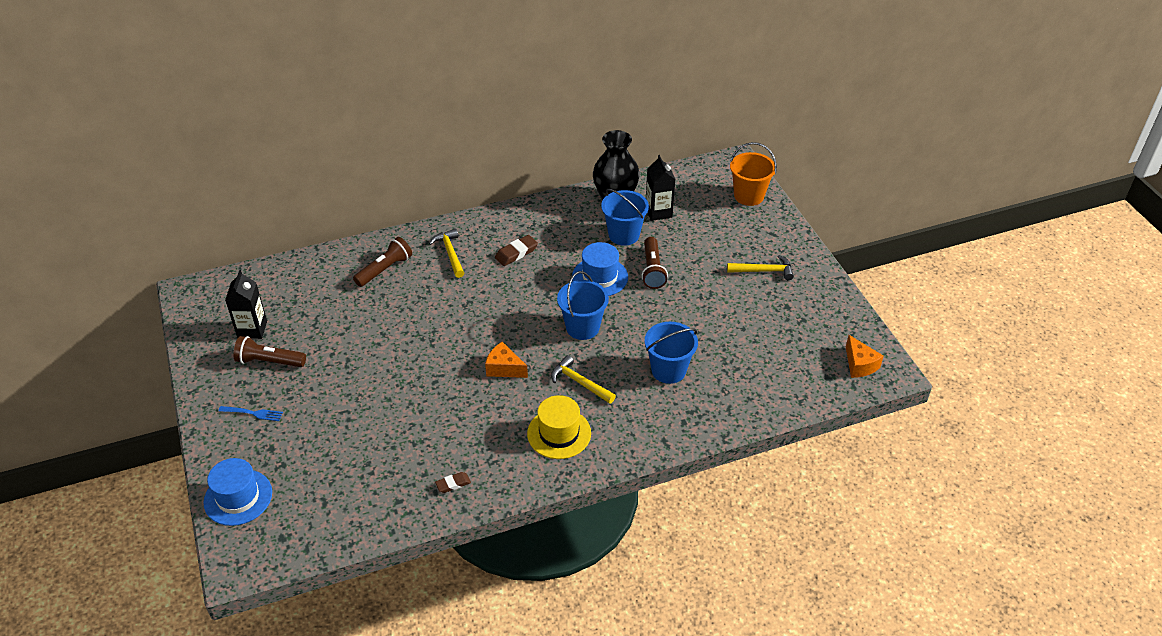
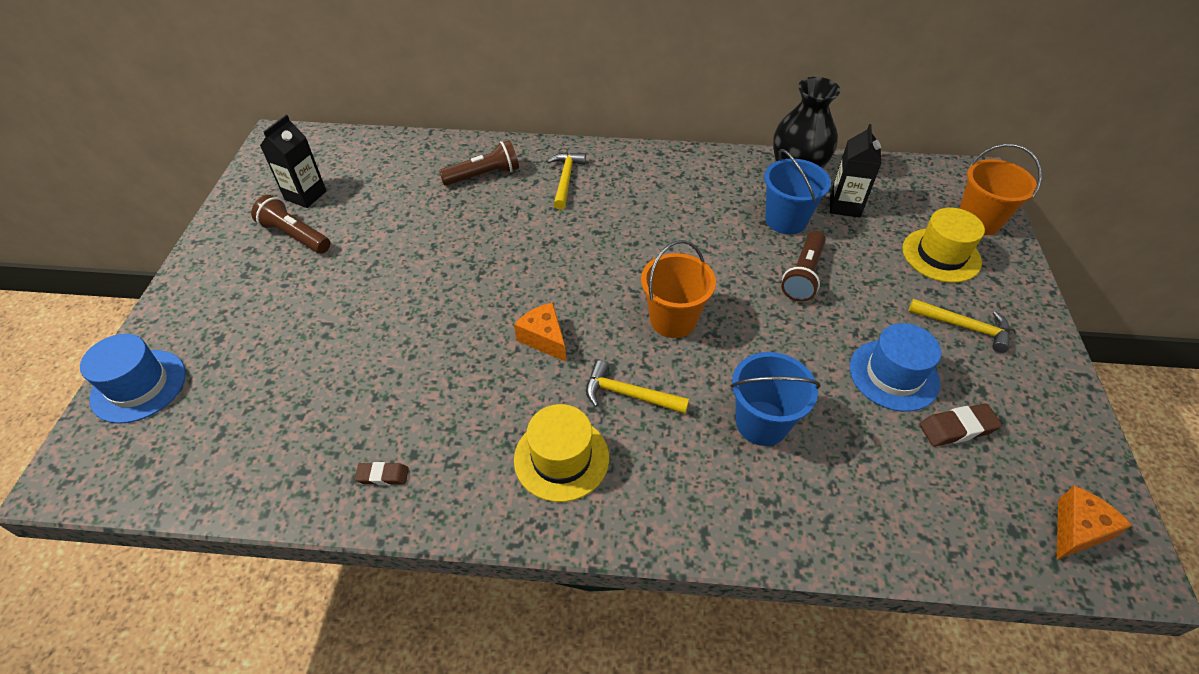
camera: 25 degrees right, 5 degrees up
blue fork [218,406,283,421] -> none
brown eraser [495,235,538,266] -> brown eraser moved to [919,403,1002,446]
yellow hammer [551,355,616,404] -> yellow hammer turned 45 degrees counterclockwise [586,360,689,414]
blue bucket [557,271,609,340] -> orange bucket [641,240,716,338]
blue hat [572,242,628,296] -> blue hat moved to [850,323,942,412]
orange cheese [846,335,883,378] -> orange cheese turned 135 degrees counterclockwise [1057,486,1132,560]
none -> yellow hat [902,207,985,283]

